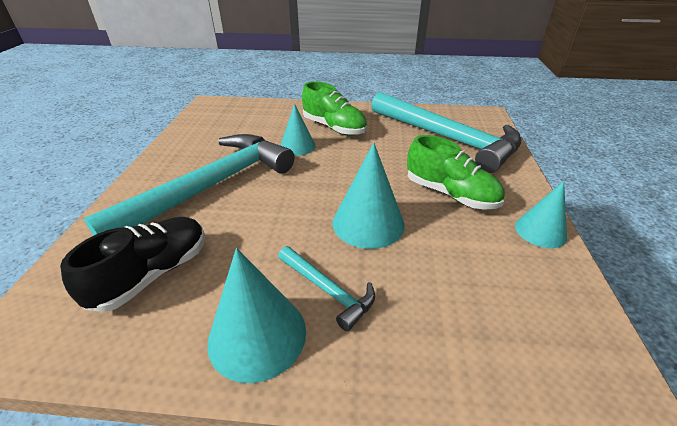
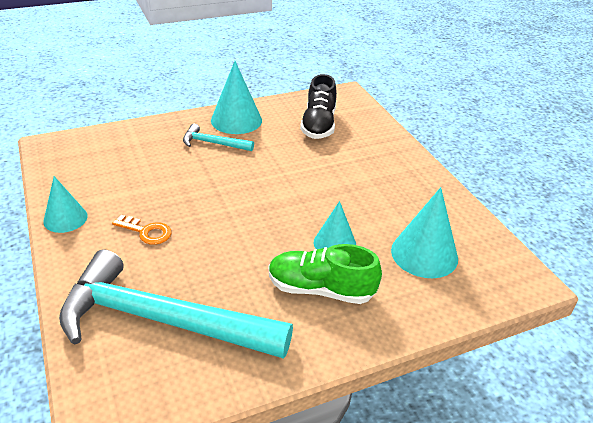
camera: 150 degrees right, 0 degrees up
turquoise hammer [84,134,295,236] -> none
turquoise cone [332,143,405,249] -> turquoise cone moved to [391,187,458,278]
green shoe [407,135,505,210] -> orange key [112,215,172,245]

